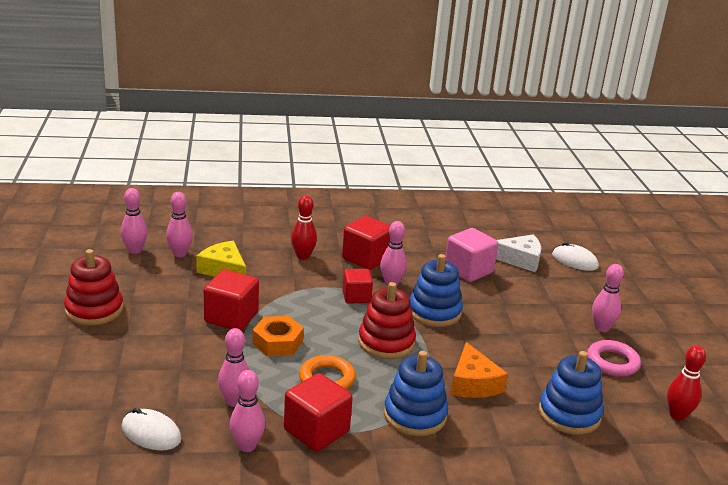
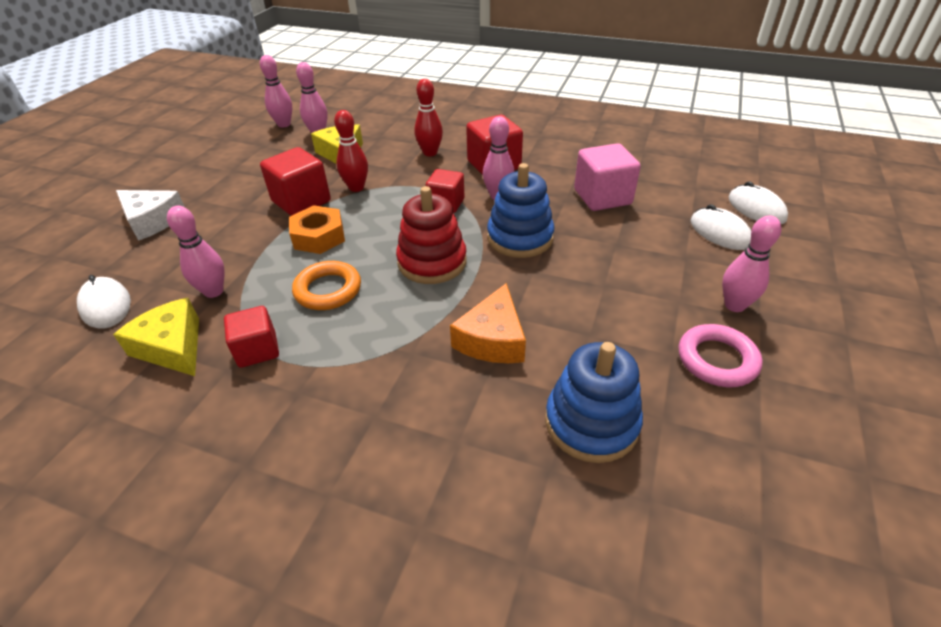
camera: 30 degrees right, 15 degrees up
red stacking toy [64,249,123,325] -> none
pink bowling pin [230,370,265,452] -> yellow cheese [113,298,199,376]
red cube [284,373,353,452] -> red cube [224,306,279,368], size x0.66
blue stacking toy [384,351,448,436] -> none
white cheese [496,235,541,272] -> white cheese moved to [116,190,185,241]
red bowling pin [667,345,706,421] -> red bowling pin moved to [334,110,368,192]
none -> white mouse [690,204,751,250]

